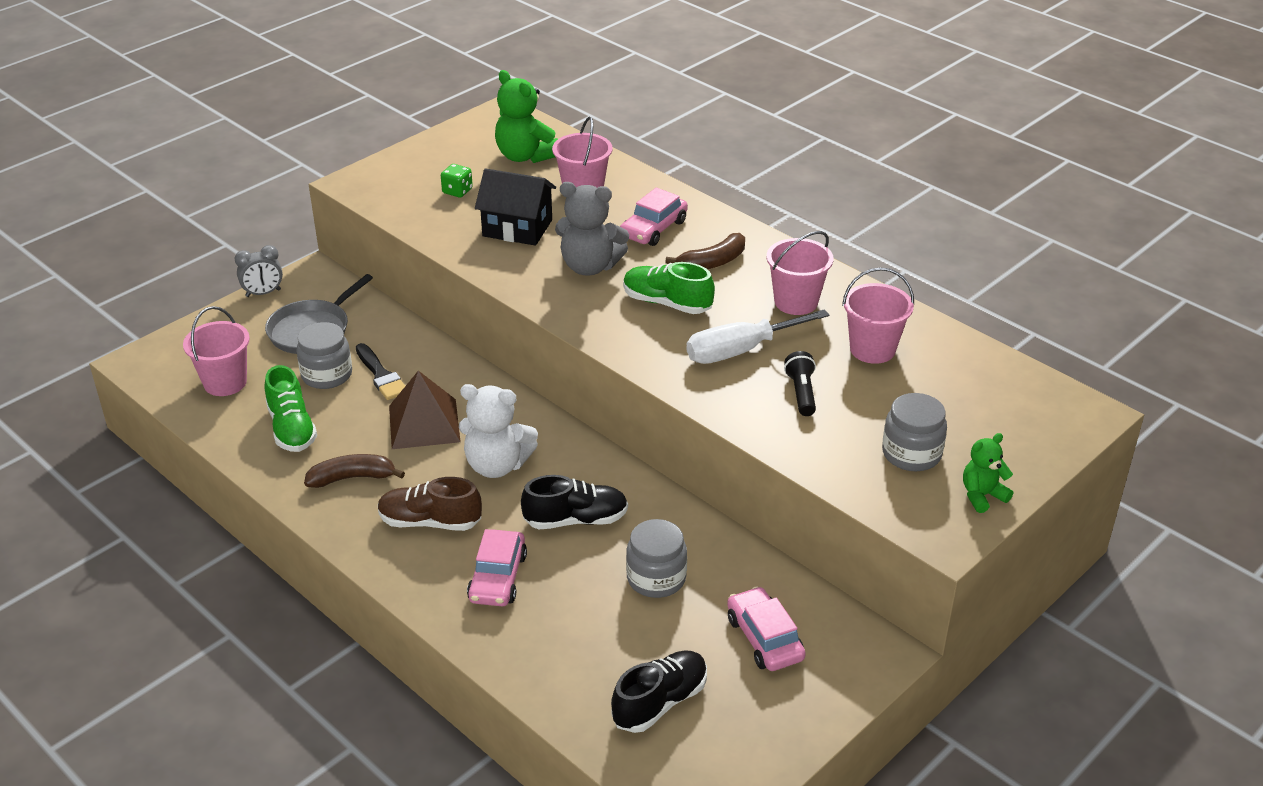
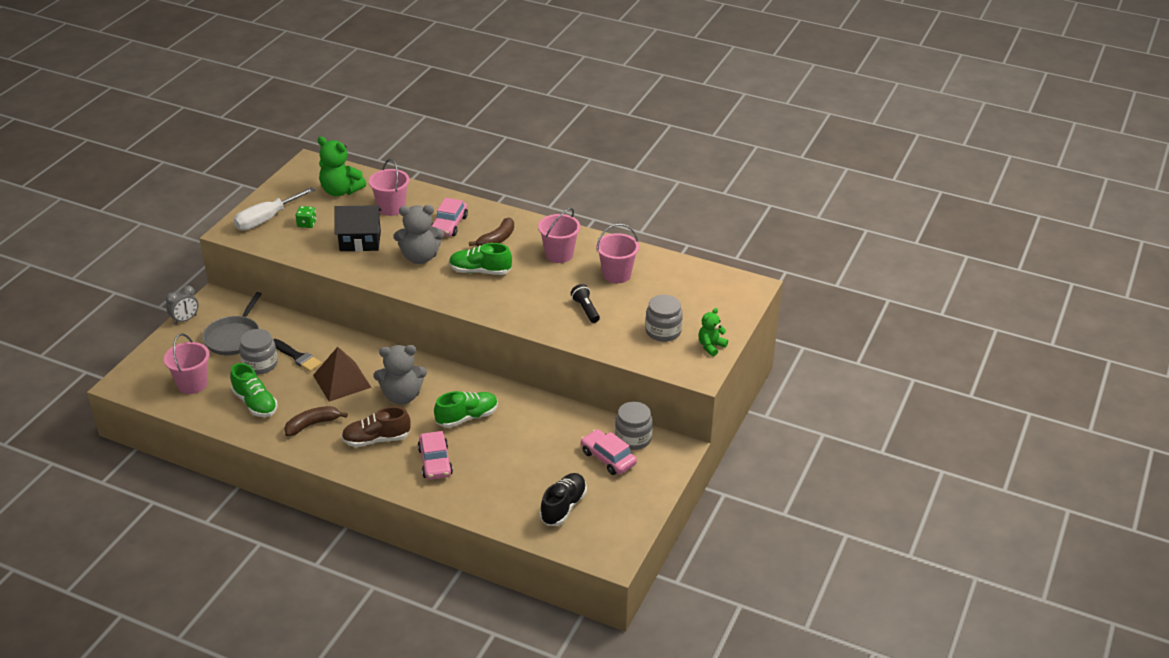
camera: 20 degrees left, 0 degrees up
white teddy bear [459,384,538,478] -> grey teddy bear [373,345,427,405]
black shoe [521,475,628,529] -> green shoe [434,391,498,428]
grey jar [626,519,687,598] -> grey jar moved to [615,401,653,450]
white screwdriver [686,309,829,364] -> white screwdriver moved to [233,187,315,230]

